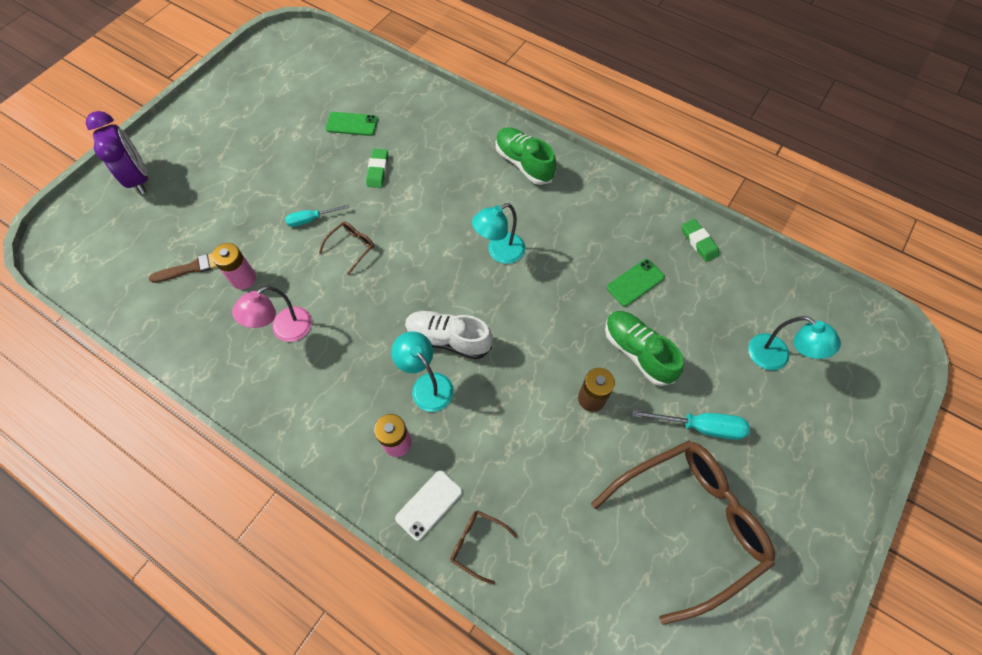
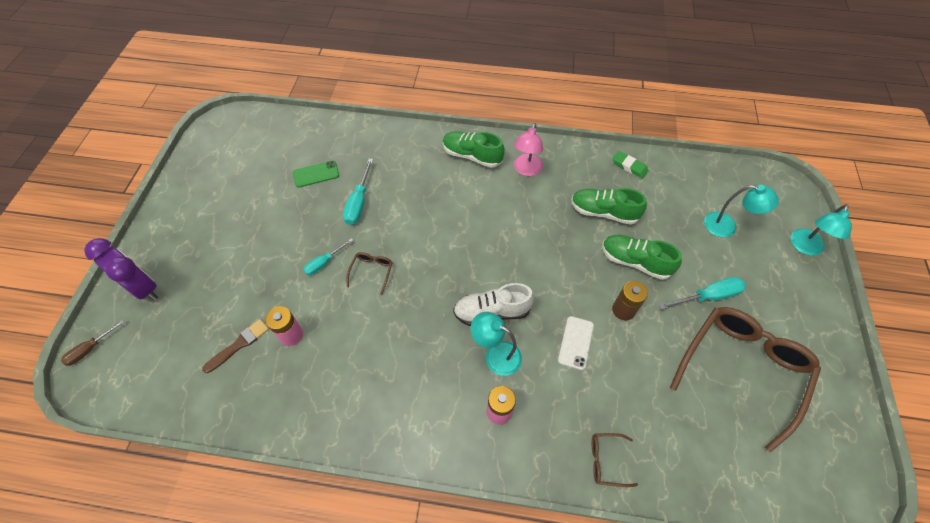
camera: 25 degrees left, 5 degrees down
pink lamp [232,286,312,342] -> pink lamp moved to [514,123,543,176]
green eraser [366,149,388,188] -> turquoise screwdriver [343,159,373,225]
white phone [395,470,462,541] -> white phone moved to [558,316,594,370]
turquoise lamp [472,203,525,264] -> turquoise lamp moved to [791,204,852,256]
green phone [607,259,665,307] -> green shoe [571,188,647,225]
none -> brown screwdriver [61,319,124,366]

